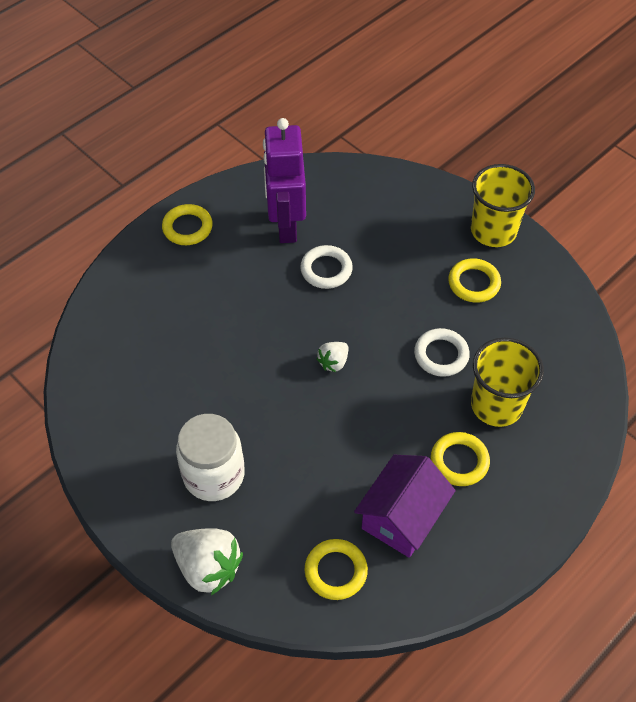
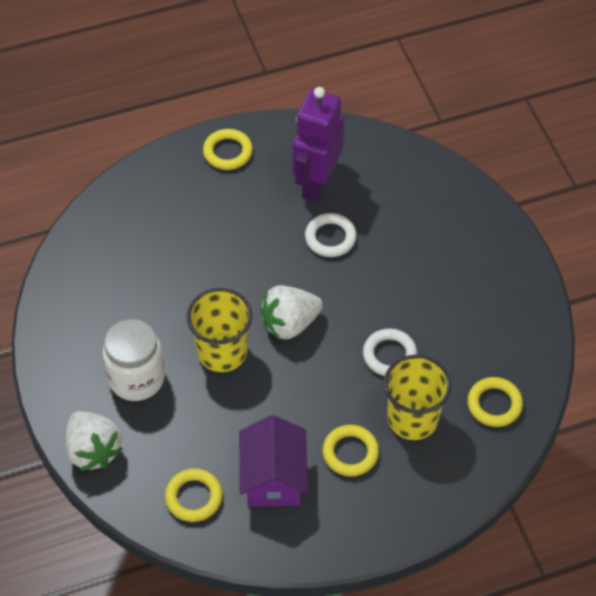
camera: 25 degrees right, 0 degrees up
white strawberry [316,342,349,372] -> white strawberry [260,285,323,340], size x1.83
purple house [354,455,456,558] -> purple house turned 60 degrees counterclockwise [239,415,308,507]
yellow ring [448,258,501,303] -> yellow ring moved to [467,377,523,427]
yellow cup [471,164,535,247] -> yellow cup moved to [186,288,253,372]

